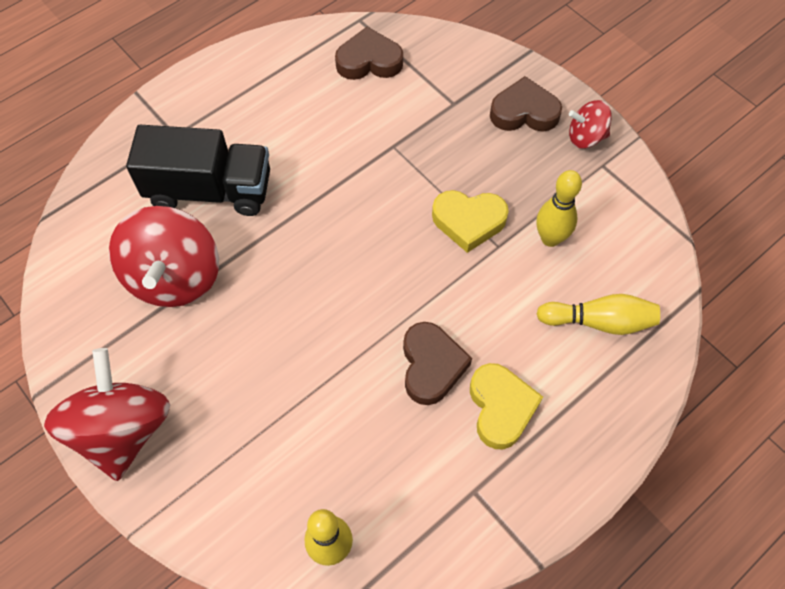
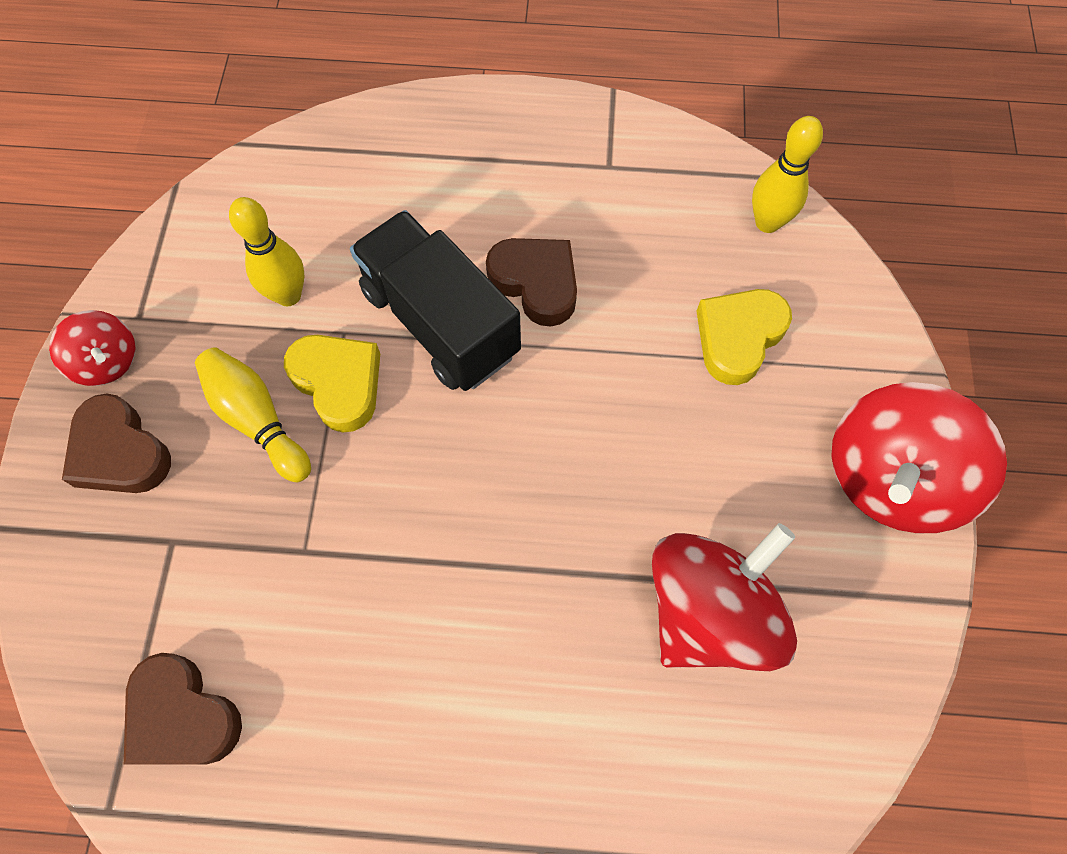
camera: 135 degrees left, 5 degrees up
black truck [126,125,270,216] -> black truck moved to [350,210,521,391]
brown heart [403,322,472,405] -> brown heart turned 90 degrees clockwise [486,238,577,327]
yellow heart [470,363,543,449] -> yellow heart moved to [697,289,792,385]
yellow bowling pin [536,294,660,335] -> yellow bowling pin moved to [195,347,311,482]

